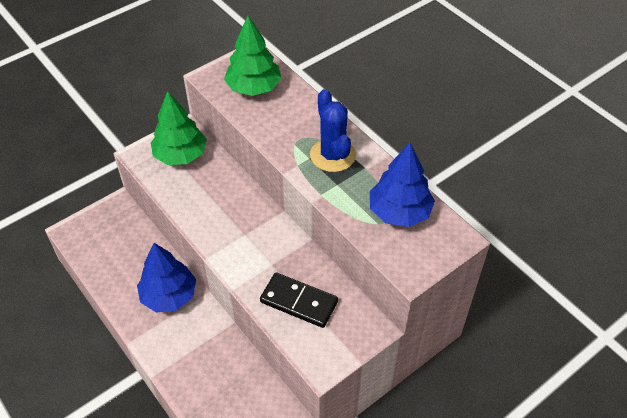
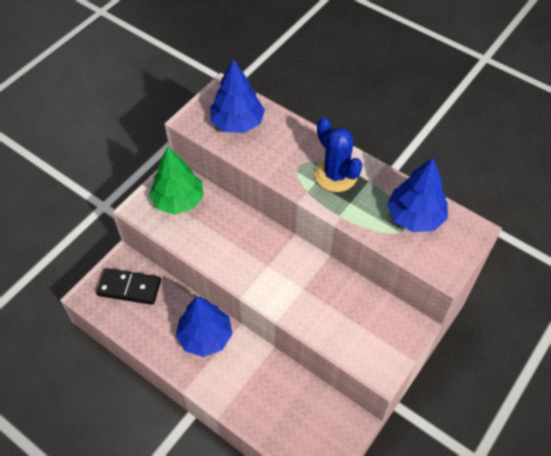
camera: 15 degrees left, 5 degrees up
green tree [224,16,282,96] -> blue tree [210,59,265,133]
black domino [260,273,338,328] -> black domino moved to [96,268,161,305]

